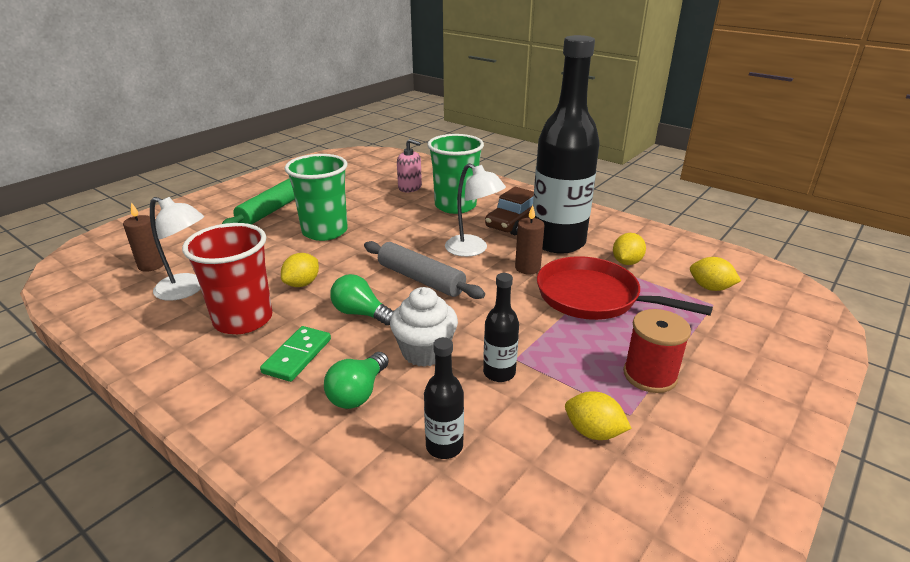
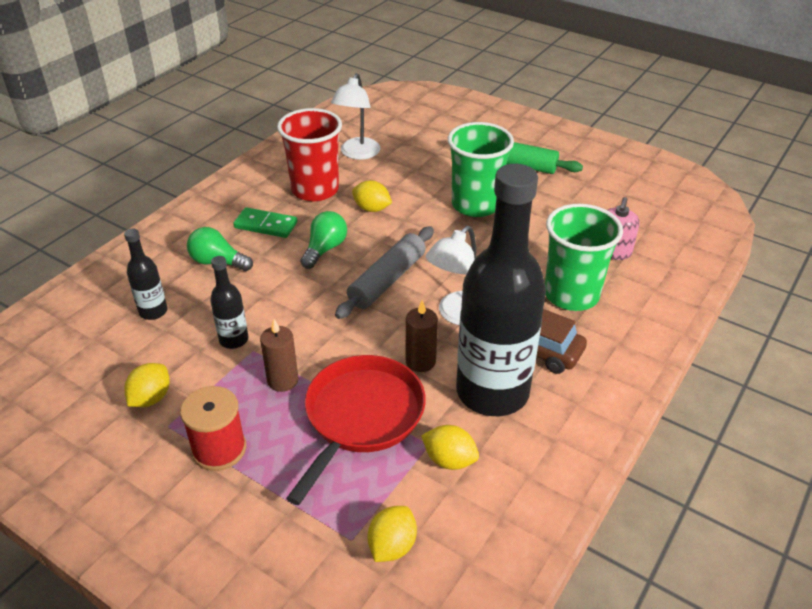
camera: 85 degrees right, 10 degrees up
brown candle [123,202,164,272] -> brown candle moved to [260,319,298,392]
white cupcake [390,287,458,367] -> none

